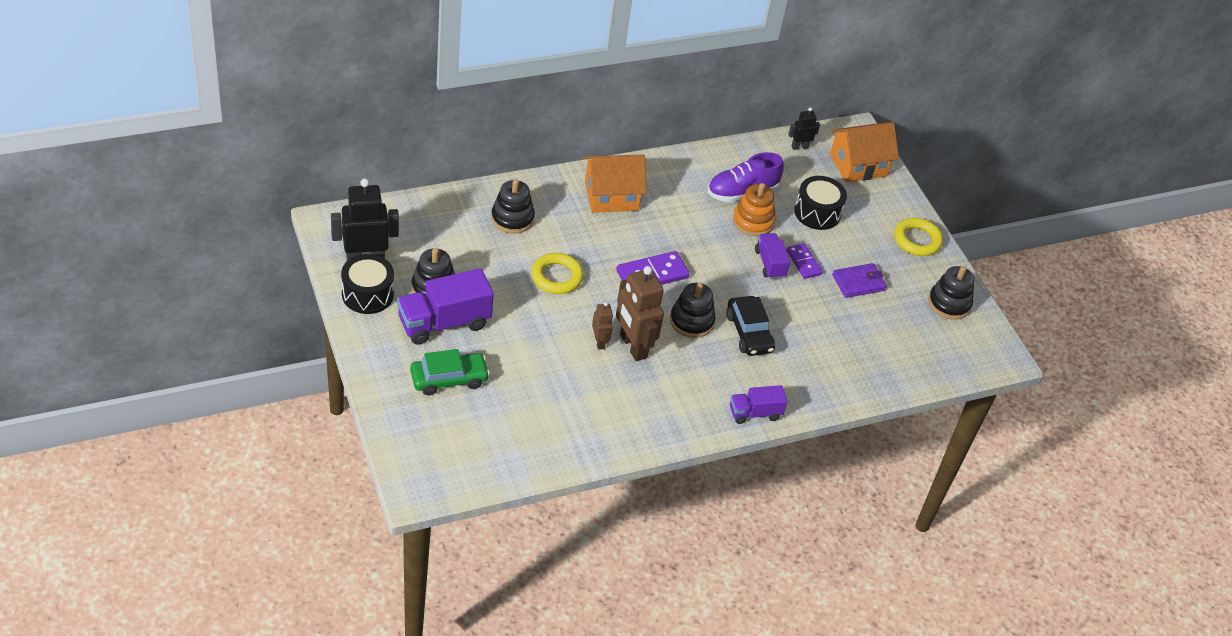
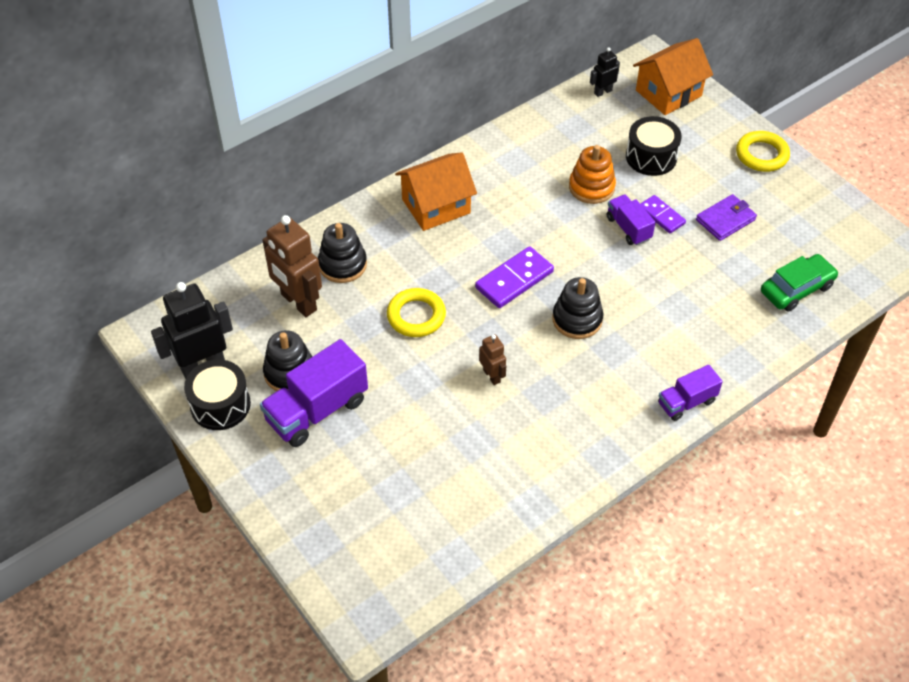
camera: 10 degrees left, 5 degrees up
green car [410,349,490,395] -> green car moved to [761,254,839,312]
brown robot [616,266,664,361] -> brown robot moved to [262,215,322,317]
purple shoe [708,152,784,202] -> none
black car [726,296,775,356] -> none
black stacking toy [928,266,974,320] -> none

